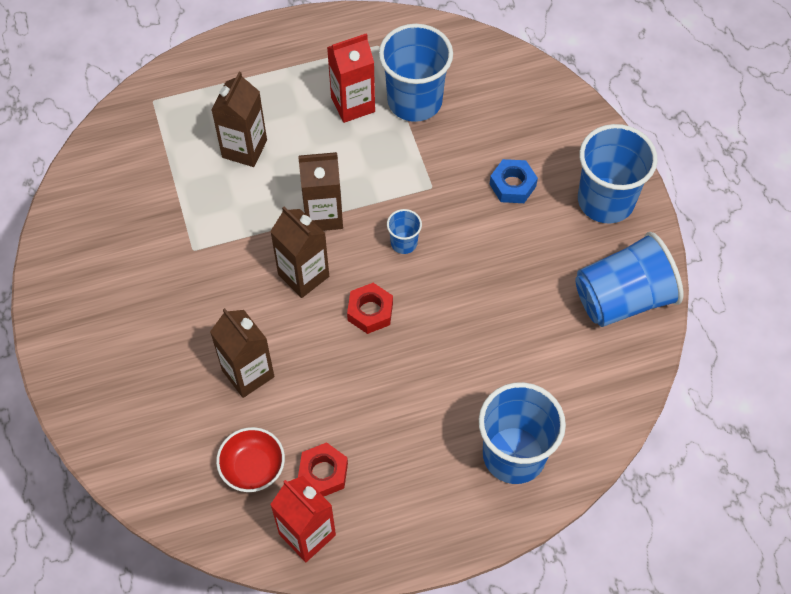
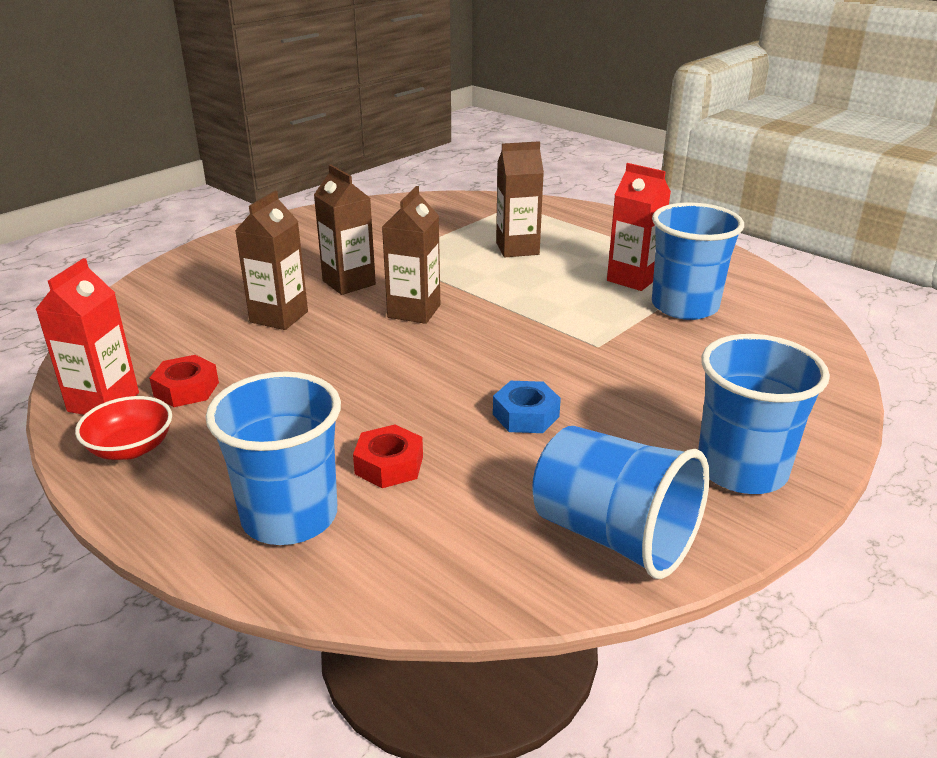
camera: 60 degrees right, 30 degrees down
red bowl [216,427,285,492] -> red bowl moved to [75,396,172,460]
brown carton [298,152,343,231] -> brown carton moved to [314,164,376,295]
red nut [347,283,393,334] -> red nut moved to [353,425,423,488]
blue cup [387,209,422,254] -> none
blue nut [490,159,538,203] -> blue nut moved to [493,381,561,433]

